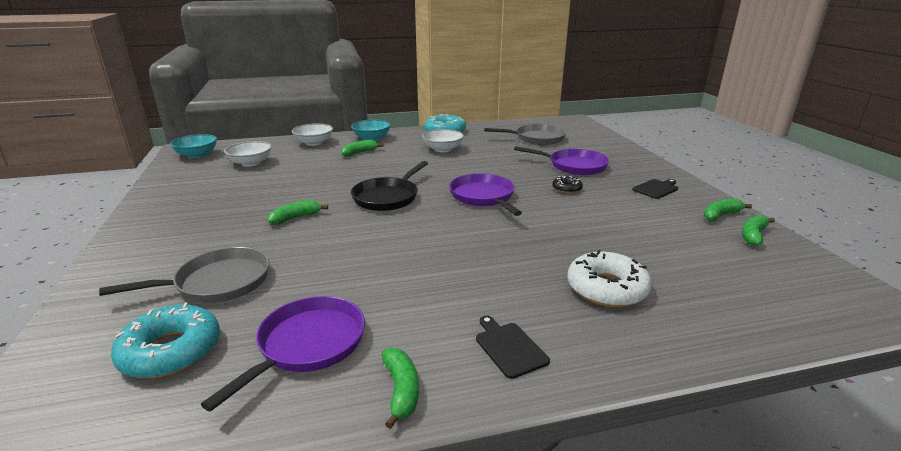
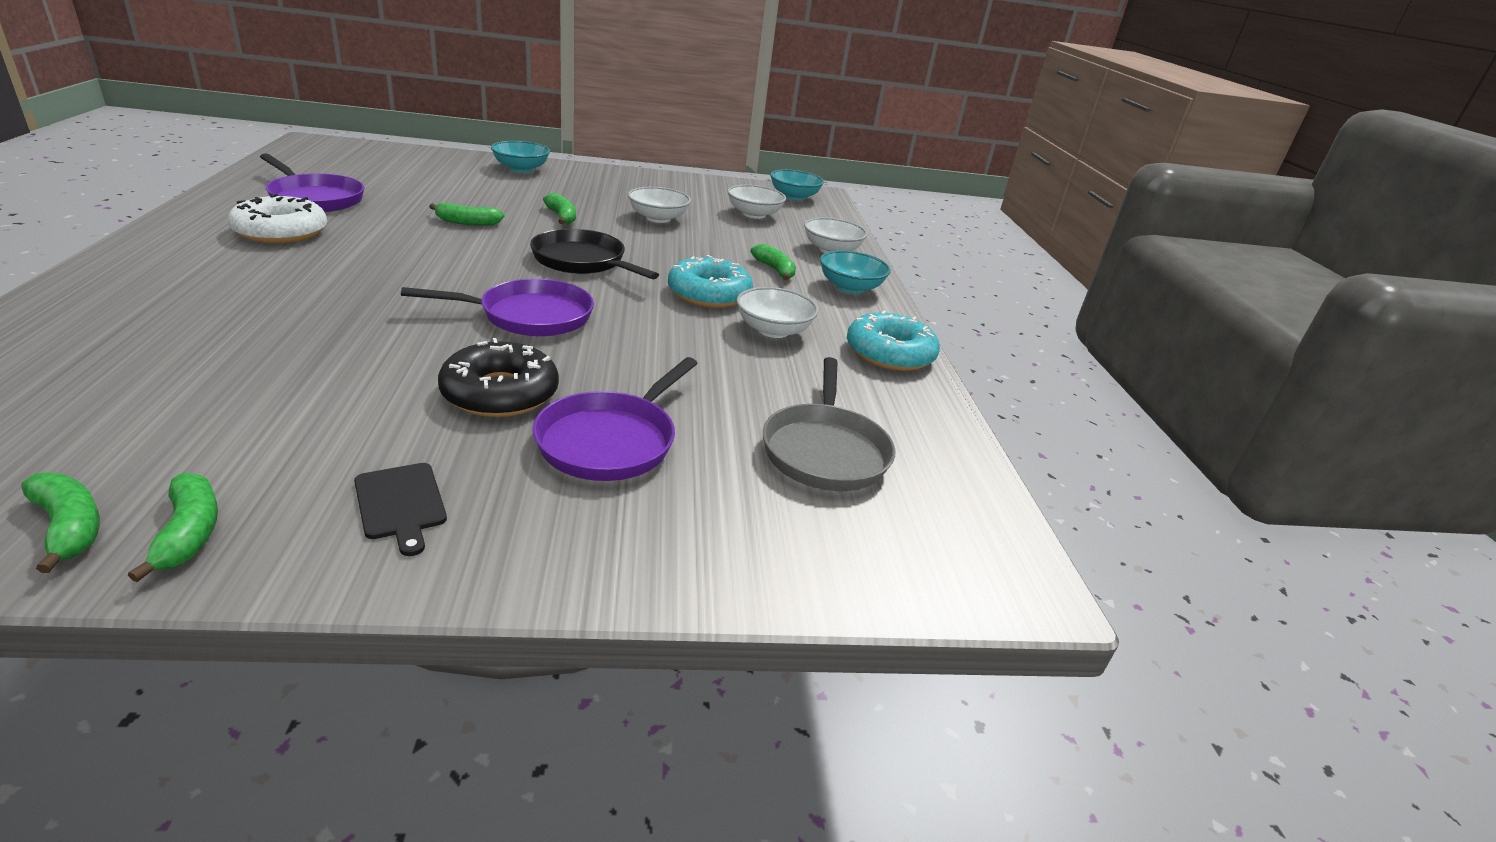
camera: 95 degrees right, 5 degrees up
grey pan [99,247,270,303] -> none
turquoise donut [111,303,220,378] -> turquoise donut moved to [668,255,753,308]
green banana [382,347,419,429] -> green banana moved to [429,203,505,226]
black cutting board [476,315,550,379] -> none
black donut [552,176,583,193] -> black donut [438,338,559,417], size x1.88
white donut [568,250,652,307] -> white donut moved to [228,194,327,243]
none -> turquoise bowl [491,141,550,172]
none -> white bowl [628,187,691,223]

